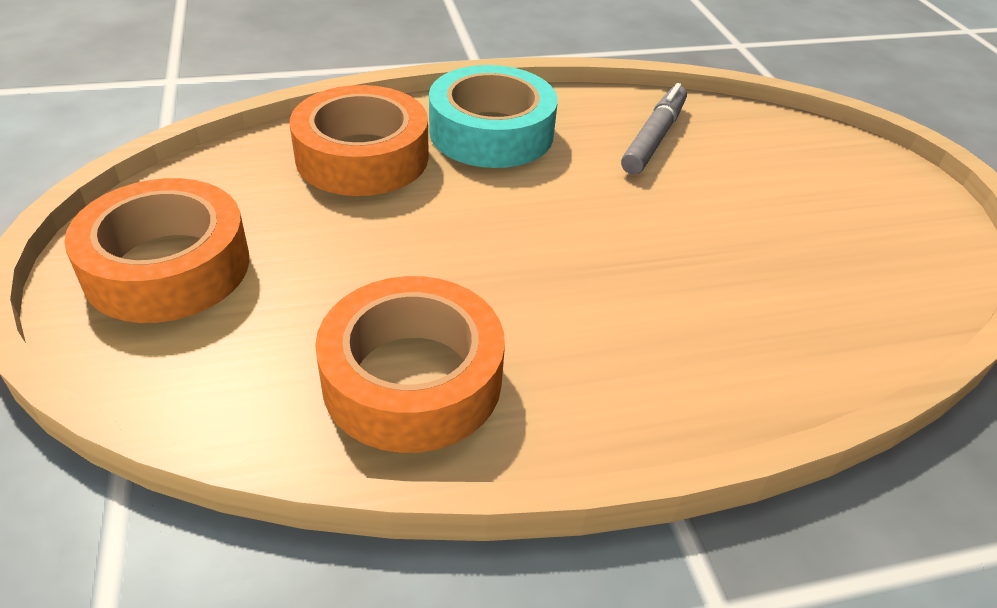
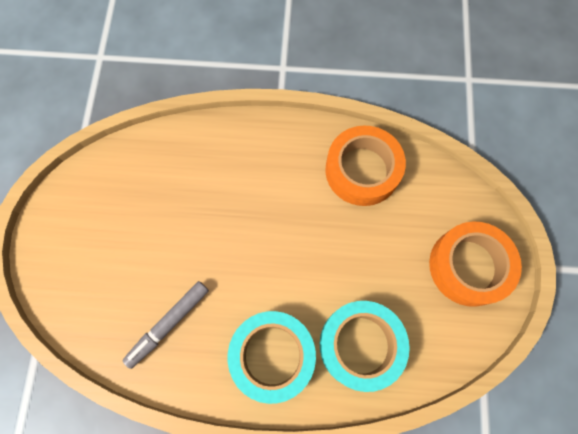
camera: 160 degrees left, 30 degrees up
orange tape [289,85,429,196] -> turquoise tape [320,301,410,392]

